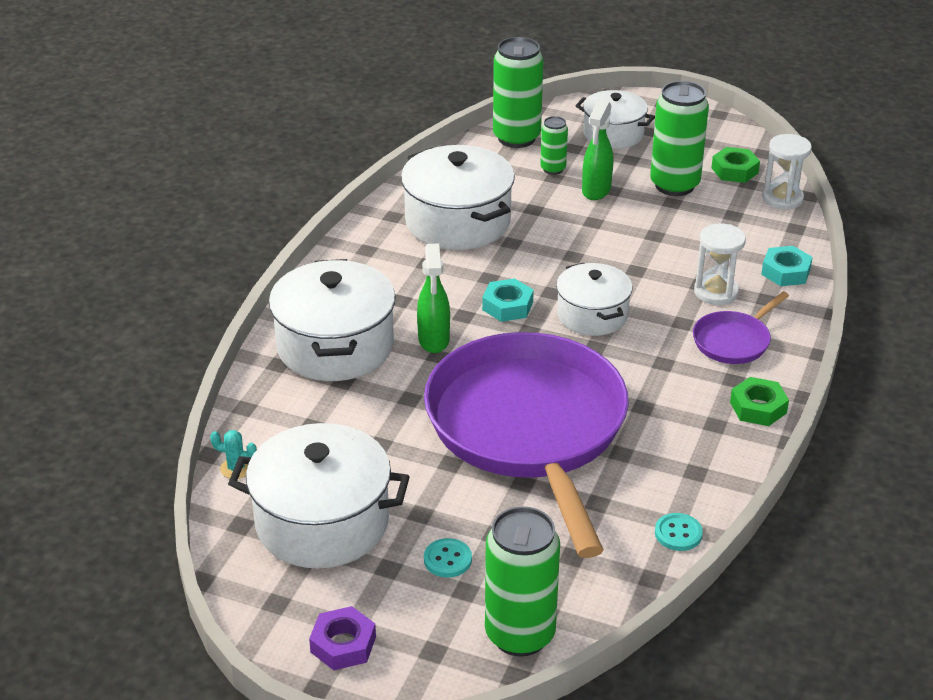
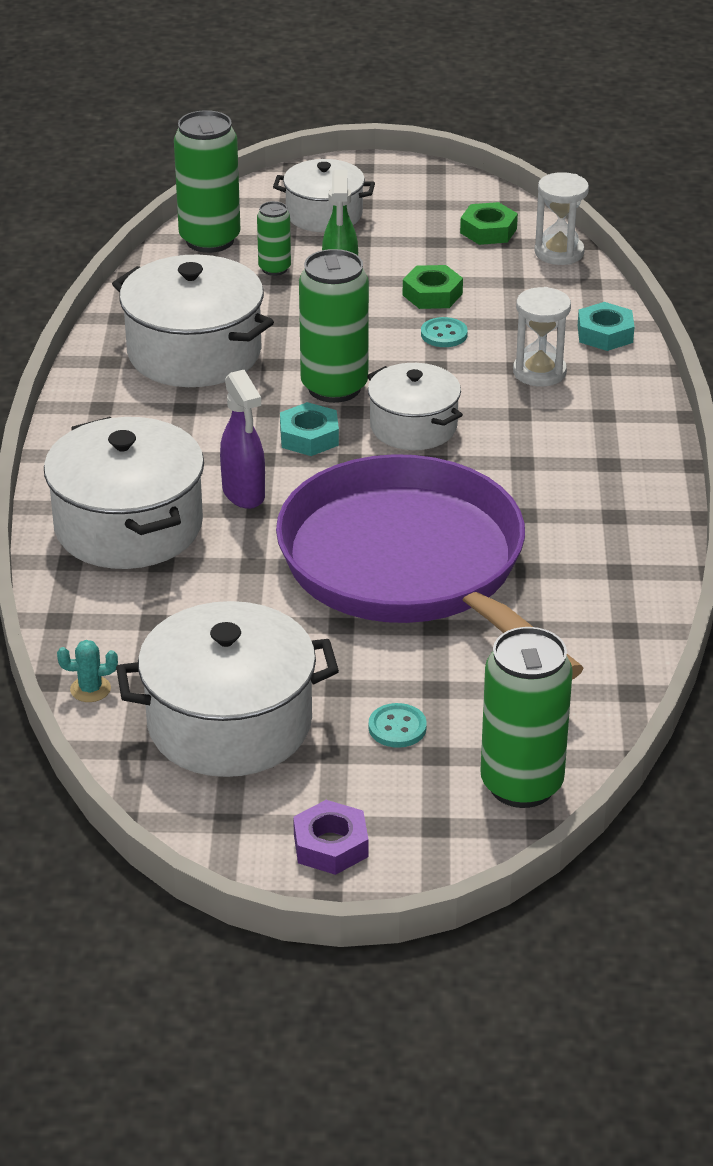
camera: 20 degrees left, 0 degrees up
green spray bottle [417,243,450,353] -> purple spray bottle [220,370,265,509]
green can [650,81,709,196] -> green can moved to [299,249,369,403]
turquoise button [655,513,703,551] -> turquoise button moved to [421,317,468,347]
purple pan [693,292,789,364] -> none
green nut [730,377,789,426] -> green nut moved to [403,265,463,309]

